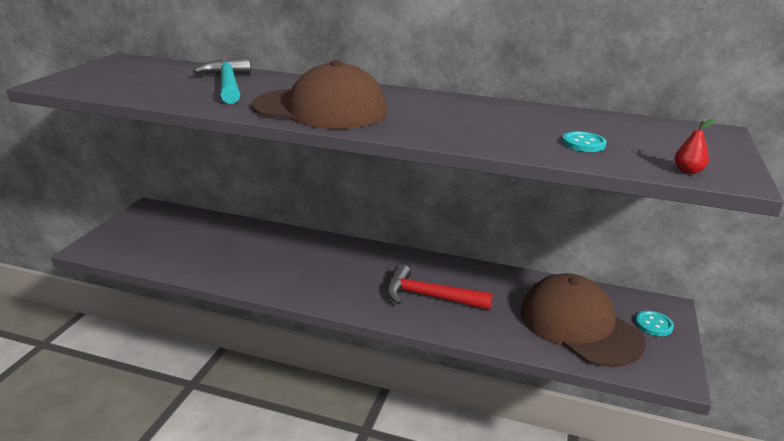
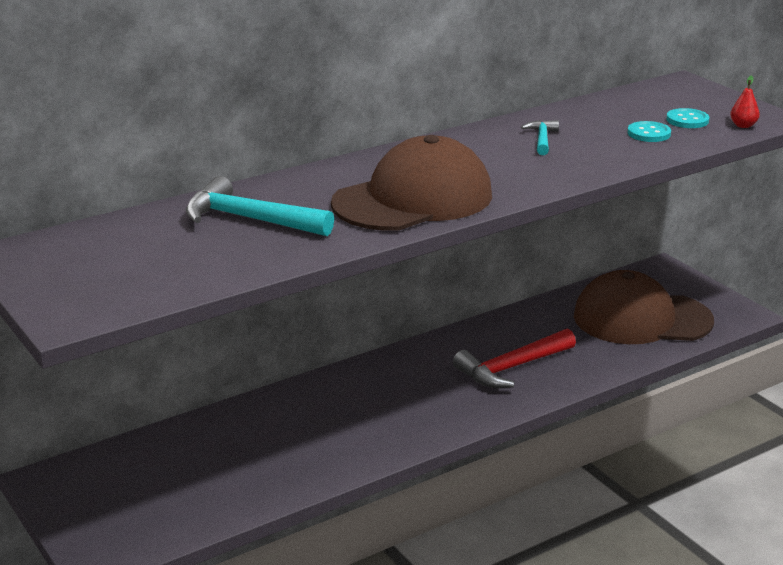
camera: 50 degrees left, 0 degrees up
turquoise button [635,311,674,336] -> turquoise button moved to [666,108,709,128]
none -> turquoise hammer [521,120,559,155]

